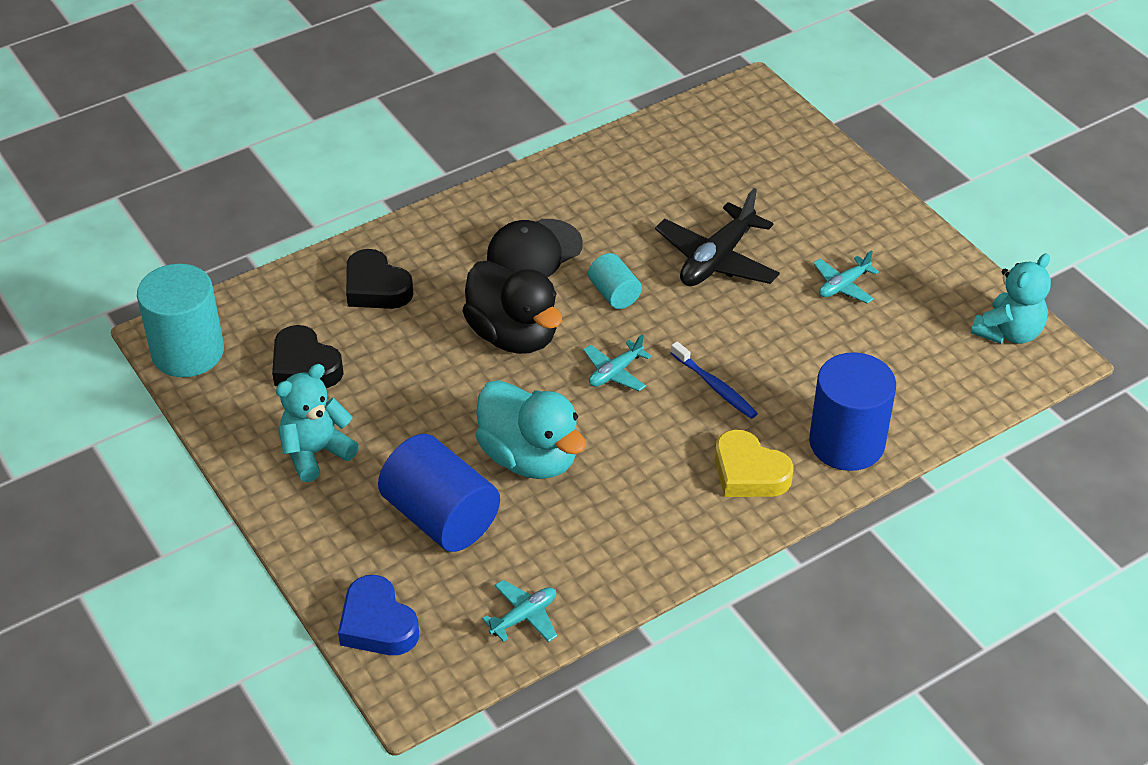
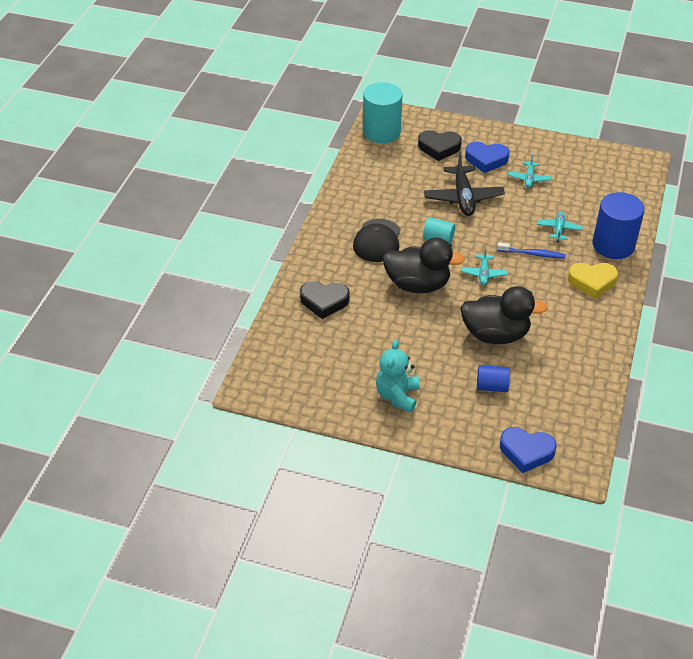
camera: 40 degrees left, 0 degrees up
turquoise cylinder [137,264,224,377] -> turquoise cylinder moved to [363,82,403,143]
black heart [272,325,344,388] -> black heart moved to [418,130,462,161]
blue cylinder [378,434,500,552] -> blue cylinder [477,365,510,392], size x0.52
turquoise duck [476,380,586,479] -> black duck [460,286,547,344]
turquoise plane [482,580,557,642] -> turquoise plane moved to [537,211,583,242]
turquoise teddy bear [971,253,1051,344] -> none
none -> blue heart [465,142,510,173]

